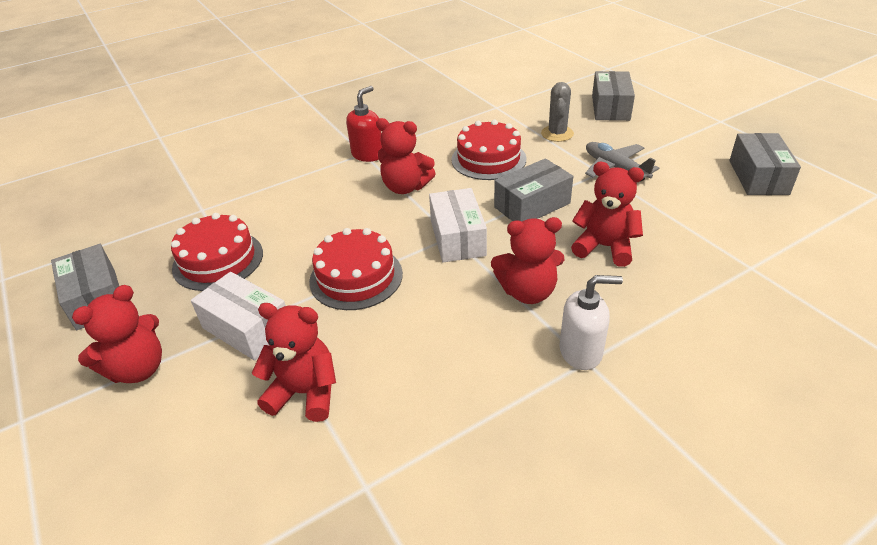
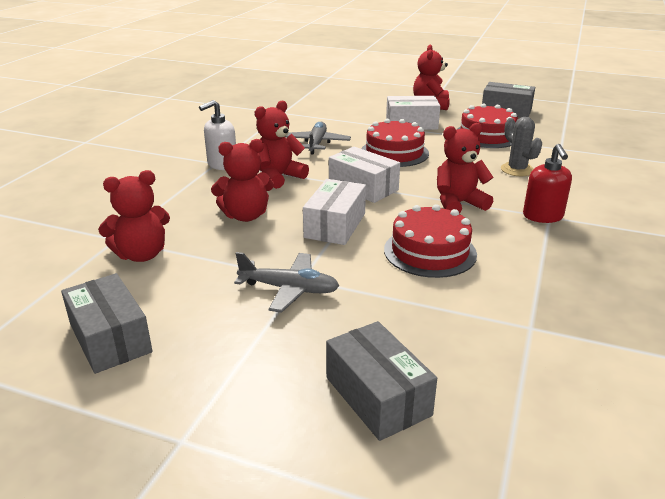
camera: 140 degrees right, 10 degrees down
red teddy bear [252,303,336,422] -> red teddy bear moved to [98,170,170,262]
grey box [494,158,573,222] -> white box [303,179,366,245]
grey cactus [541,82,574,142] -> grey cactus moved to [501,117,542,176]
none -> grey plane [285,122,351,155]

